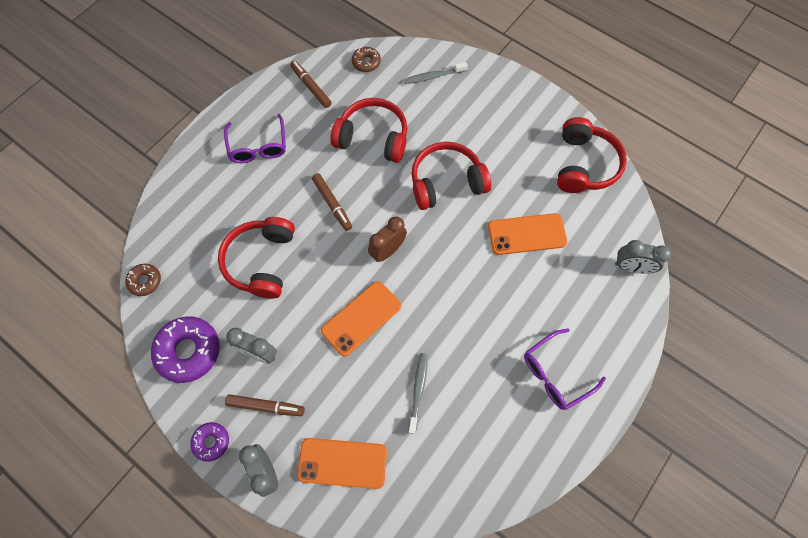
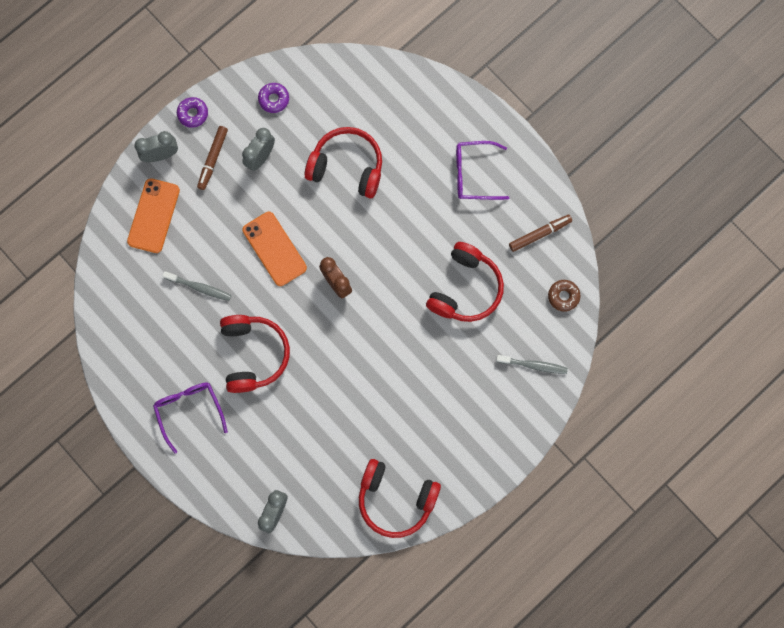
camera: 100 degrees right, 10 degrees up
brown donut [125,264,161,296] -> none
purple donut [151,316,220,383] -> purple donut [258,83,289,113], size x0.54
brown marker [312,173,352,231] -> none
grey toothbrush [404,62,468,84] -> grey toothbrush turned 105 degrees clockwise [496,355,568,374]
red headphones [411,142,491,210] -> red headphones moved to [220,315,290,393]
orange phone [488,213,567,255] -> none

